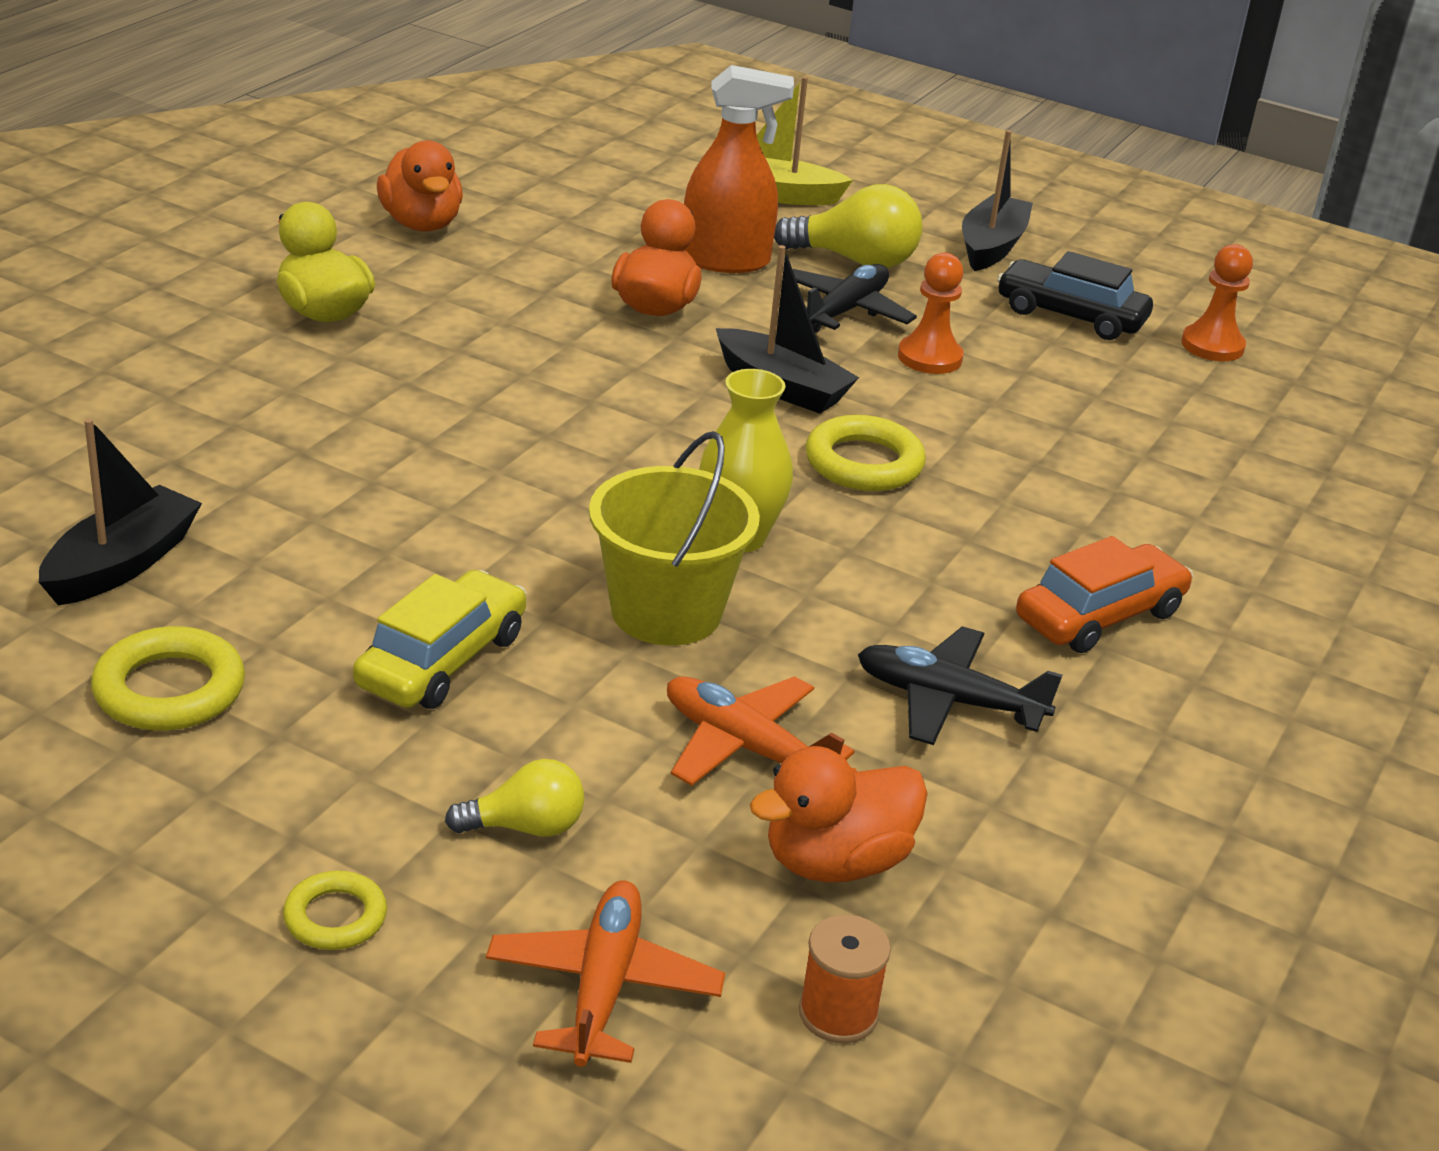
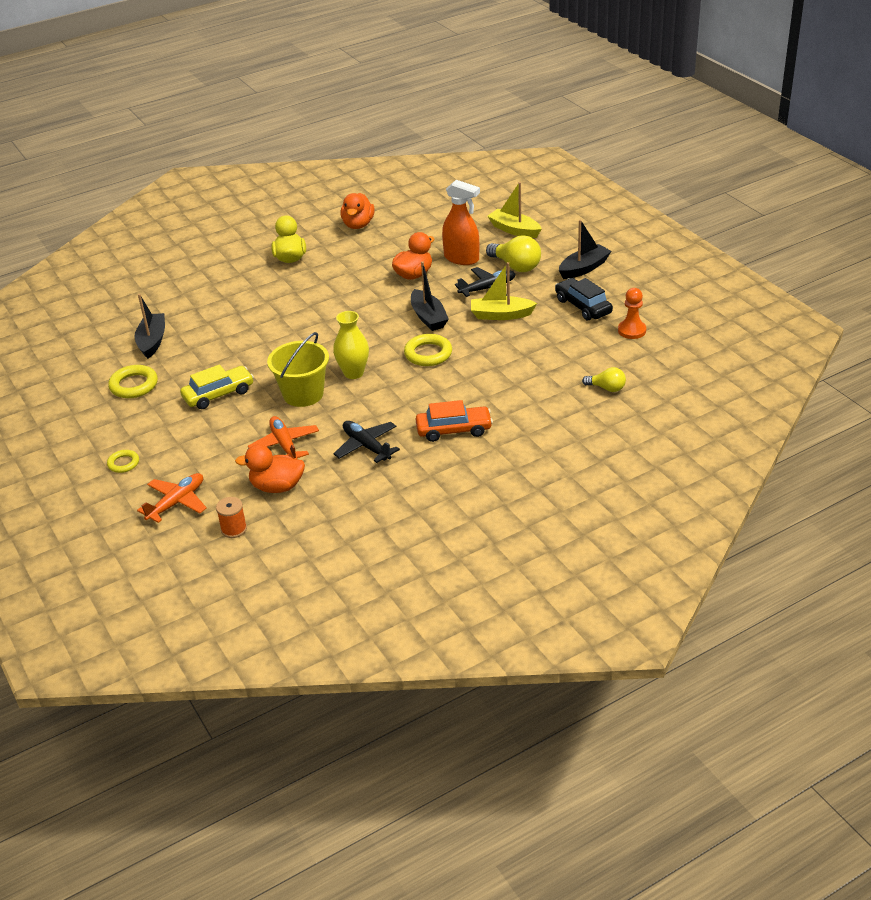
camera: 35 degrees right, 5 degrees up
black boat [39,418,202,605] -> black boat turned 60 degrees counterclockwise [135,294,165,359]
yellow light bulb [445,759,585,837] -> yellow light bulb moved to [582,367,626,392]
orange pawn [898,253,964,374] -> yellow boat [471,262,537,320]

